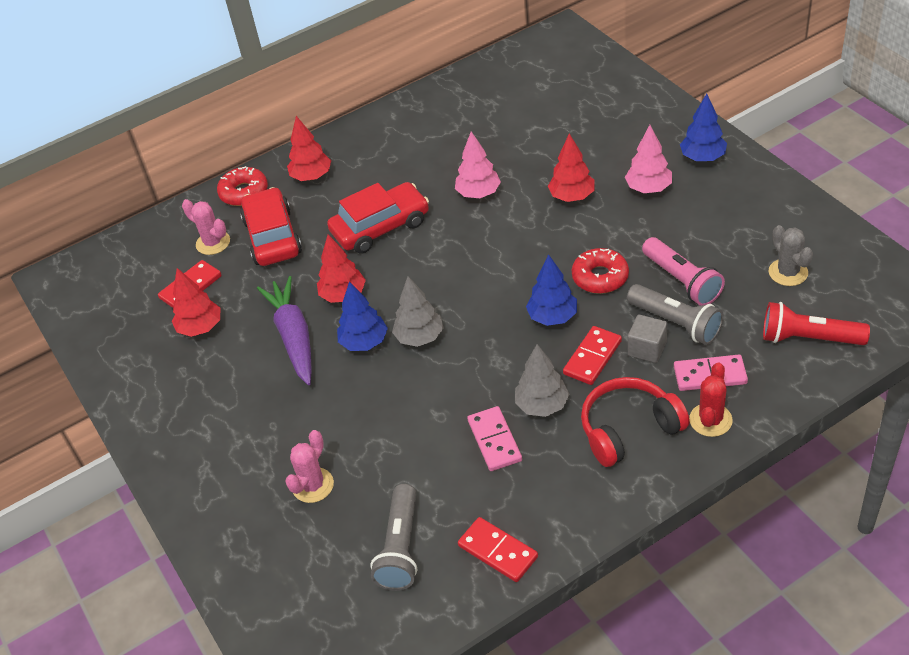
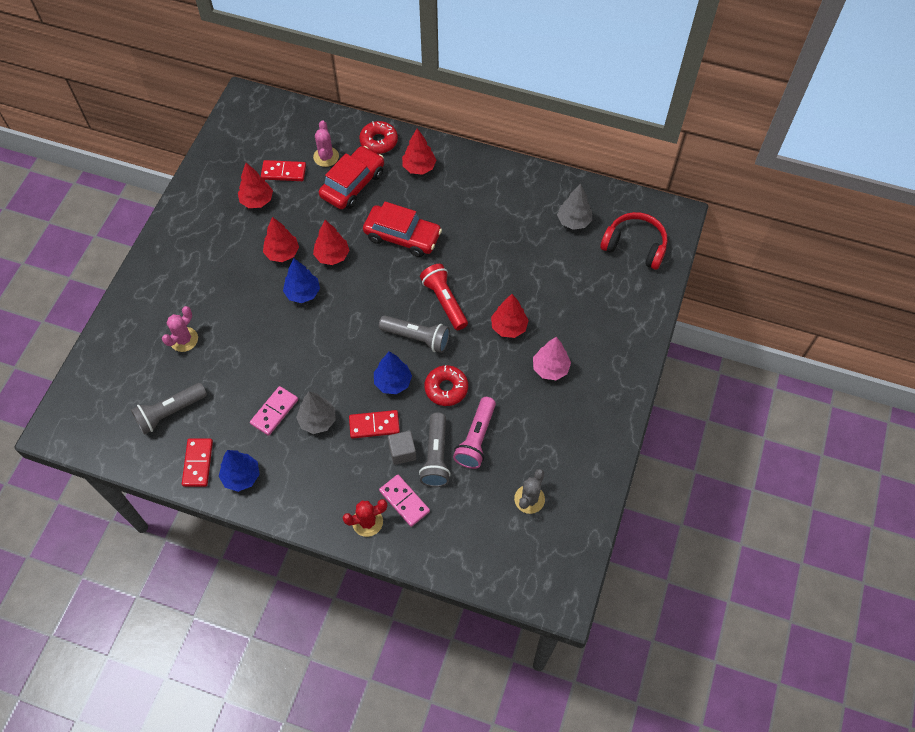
camera: 45 degrees right, 15 degrees up
purple carrot [257,276,312,385] -> red tree [263,217,299,262]
pink cactus [285,430,334,503] -> pink cactus turned 45 degrees counterclockwise [162,306,198,352]
grey tree [392,276,444,347] -> grey tree moved to [557,184,592,230]
pink tree [455,131,501,198] -> none
red headphones [581,377,690,467] -> red headphones moved to [600,212,668,270]
blue tree [680,94,727,161] -> blue tree moved to [219,450,260,492]
red flashlight [763,302,870,345] -> red flashlight moved to [420,264,468,330]
none -> grey flashlight [379,315,450,353]

